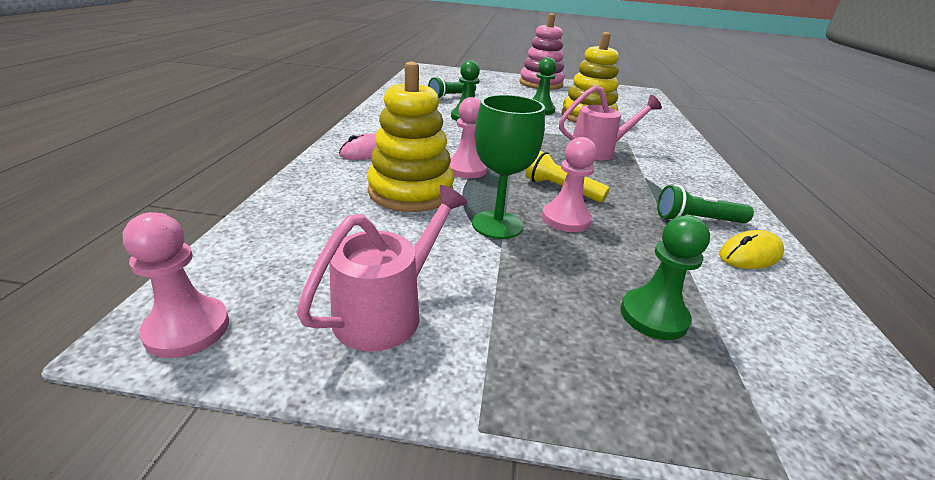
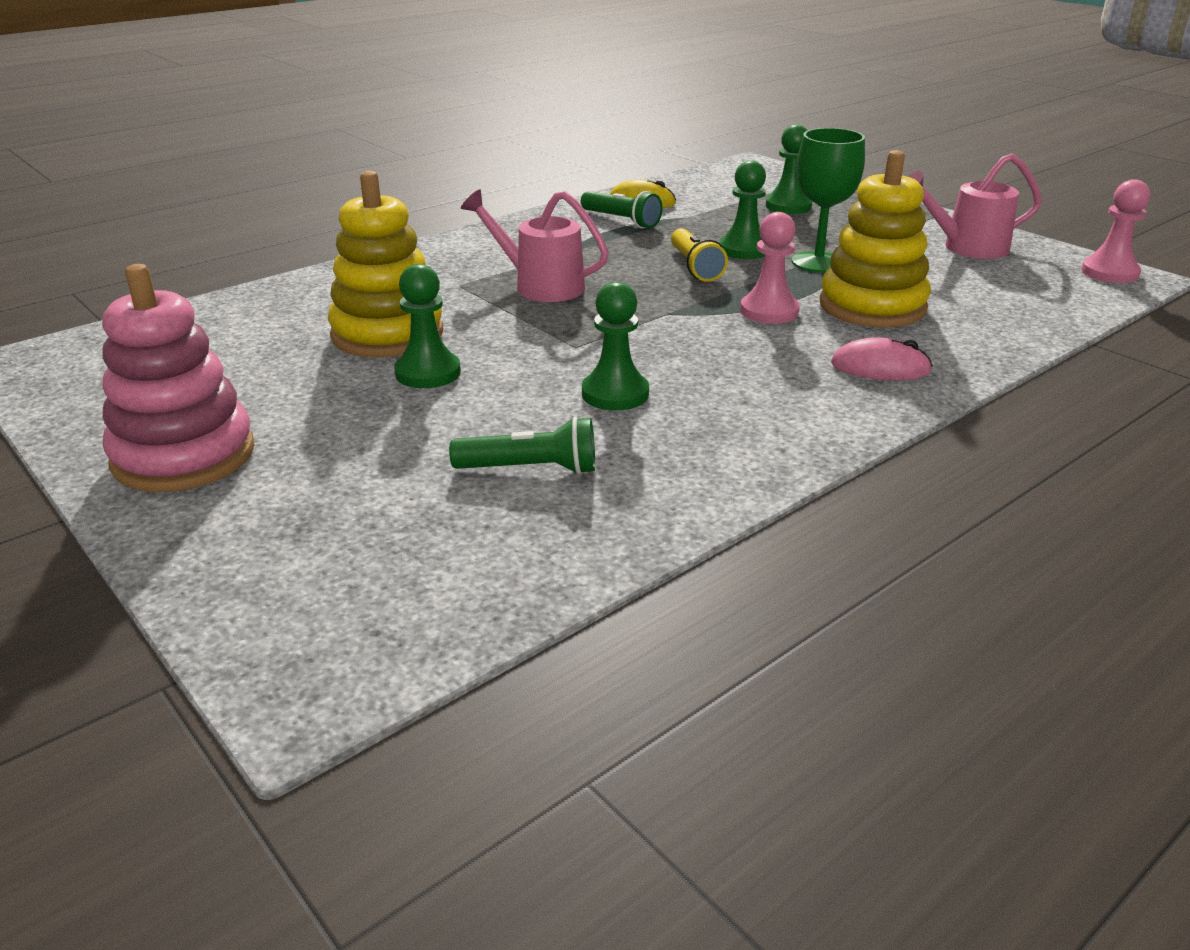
camera: 135 degrees left, 0 degrees up
pink pawn [542,137,597,232] -> green pawn [719,160,766,259]

